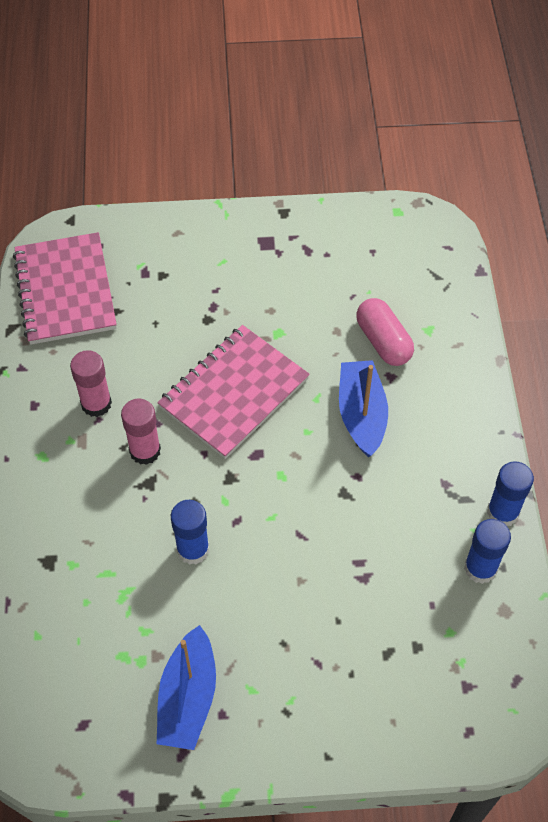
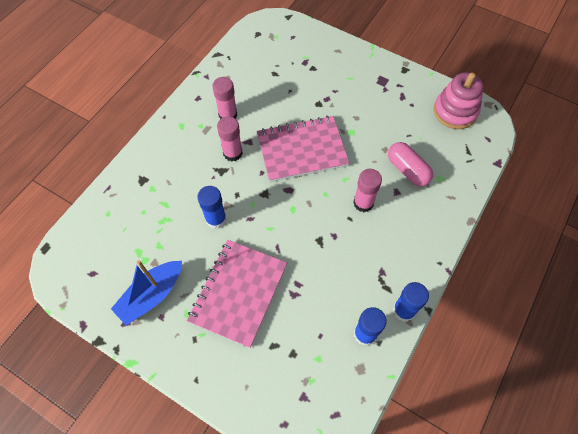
camera: 35 degrees right, 5 degrees up
pink notebook [13,232,117,345] -> pink notebook moved to [187,240,287,348]
blue boat [339,360,388,457] -> pink glue stick [353,169,382,212]
pink capsule [356,298,414,366] -> pink capsule turned 45 degrees counterclockwise [388,142,433,186]
none -> pink stacking toy [434,72,484,129]

